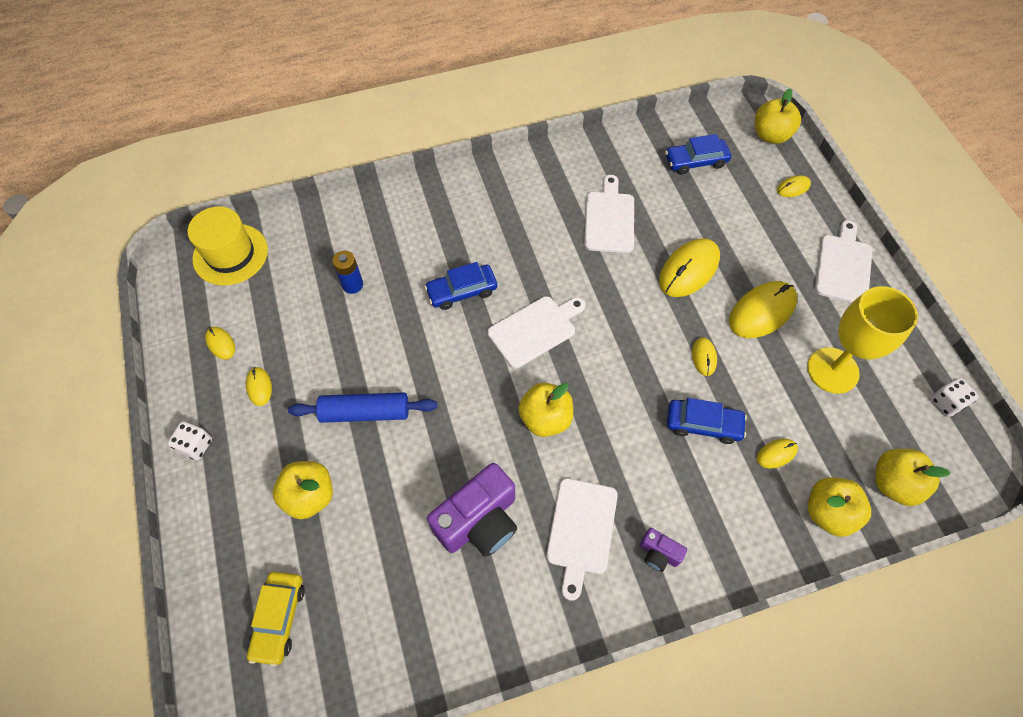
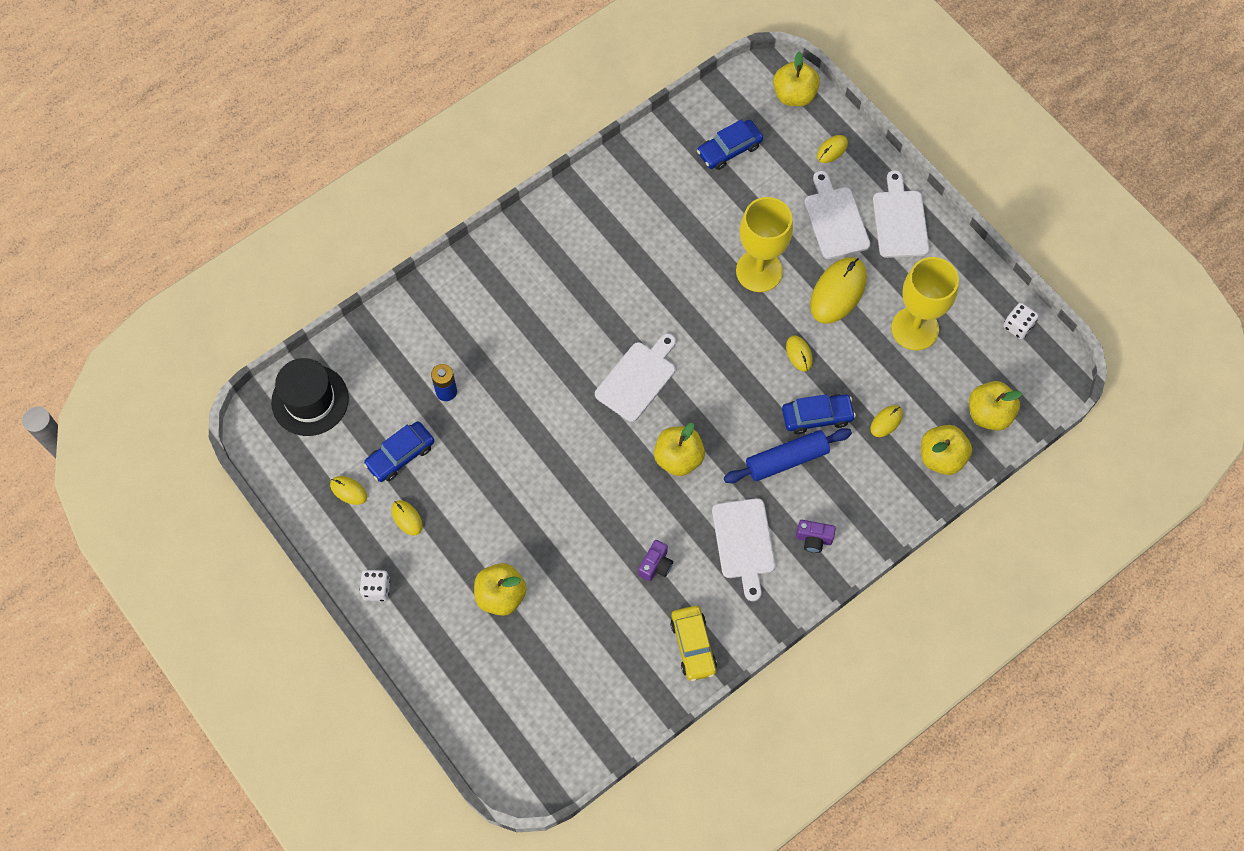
camera: 20 degrees left, 5 degrees up
yellow hat [188,206,268,286] -> black hat [271,358,349,436]
yellow car [247,571,305,666] -> yellow car moved to [670,606,717,681]
blue rolling pin [288,392,437,423] -> blue rolling pin moved to [724,428,852,483]
blue car [424,262,497,310] -> blue car moved to [364,421,434,482]
purple camera [427,463,517,557] -> purple camera [638,540,673,581], size x0.48
white cutting board [584,175,634,253] -> white cutting board moved to [804,171,870,259]
yellow mouse [659,238,720,297] -> yellow goblet [736,197,793,292]

